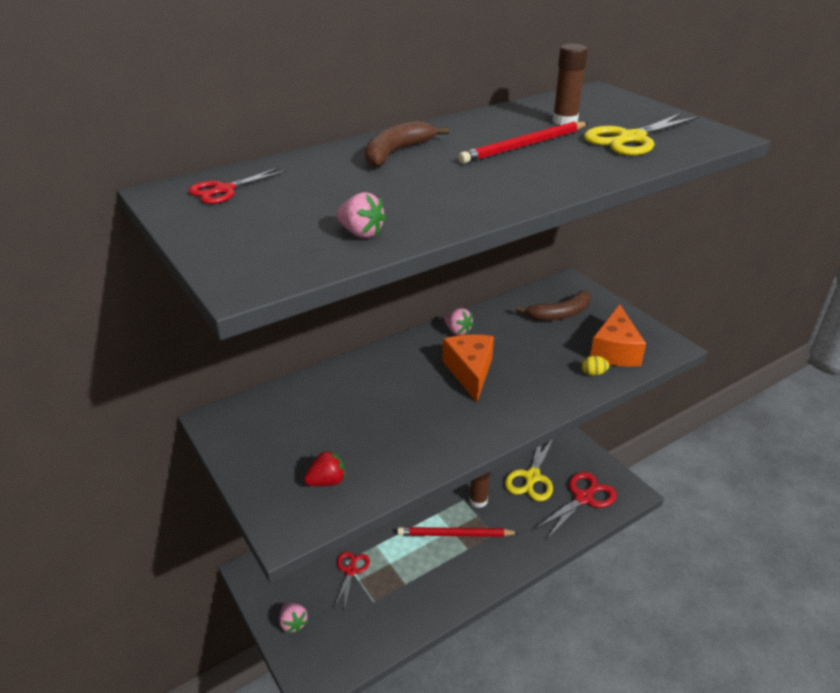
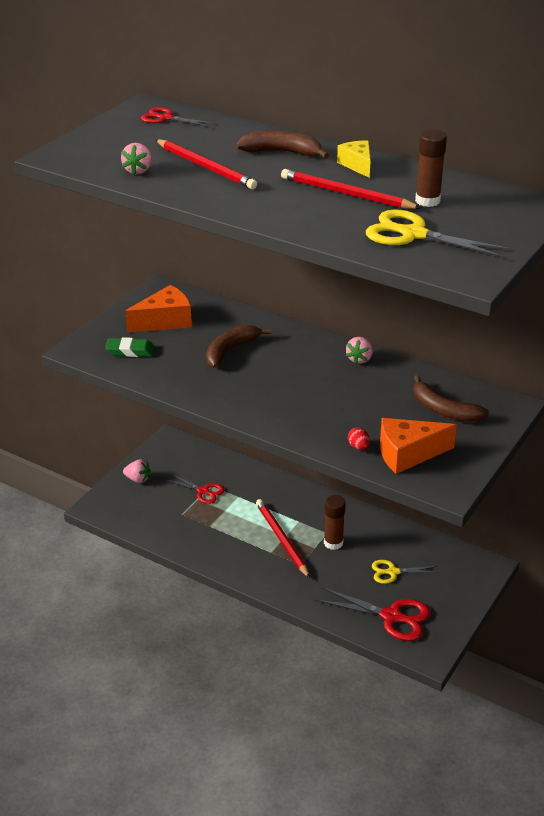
camera: 65 degrees right, 0 degrees up
pink strawberry [279,602,308,633] -> pink strawberry turned 105 degrees counterclockwise [123,459,151,483]
red strawberry [304,450,345,486] -> green eraser [105,337,155,357]
red scissors [333,552,370,611] -> red scissors turned 45 degrees clockwise [167,474,224,504]
orange cheese [442,335,494,403] -> orange cheese moved to [125,285,192,333]
yellow scissors [505,440,553,501] -> yellow scissors [372,560,439,584], size x0.61
yellow egg [582,356,609,376] -> red egg [348,427,370,450]
none -> red pencil [155,139,257,189]
none -> brown banana [206,325,271,368]
none -> yellow cheese [337,140,371,178]

